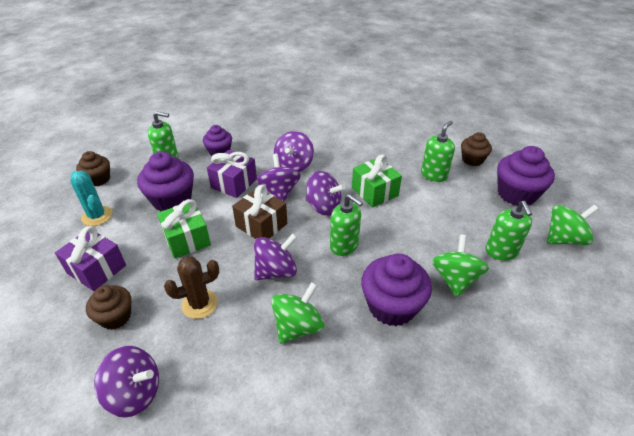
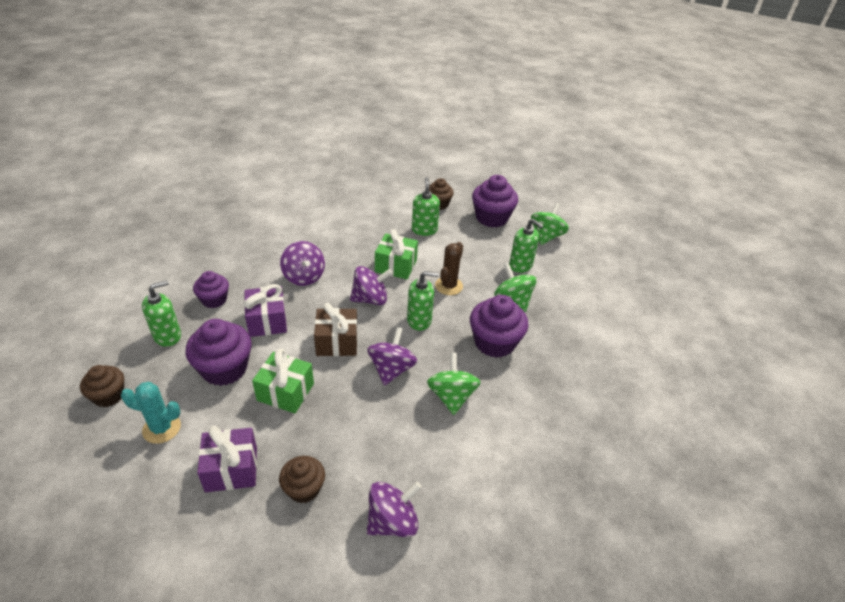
camera: 45 degrees left, 0 degrees up
brown cactus [164,257,219,319] -> brown cactus moved to [435,242,463,295]
purple spinning top [256,154,301,202] -> none

